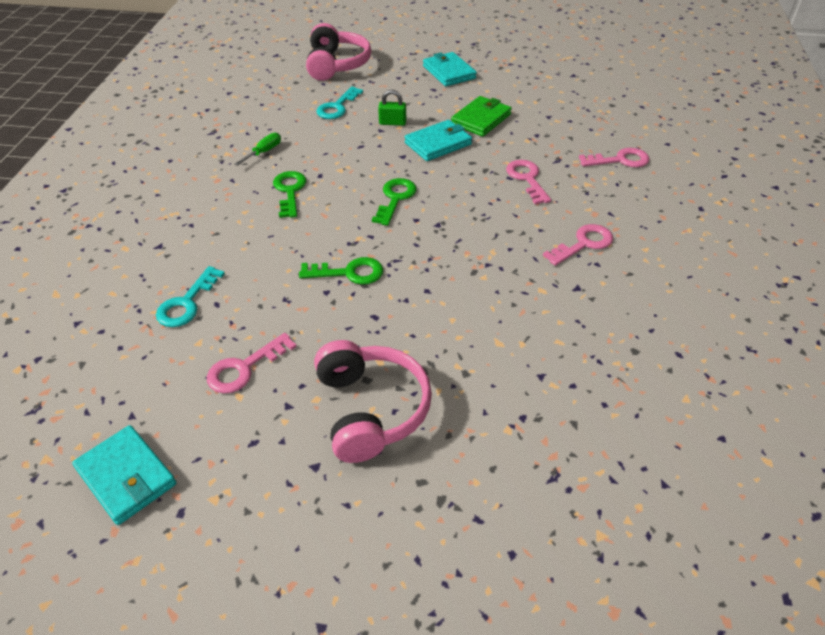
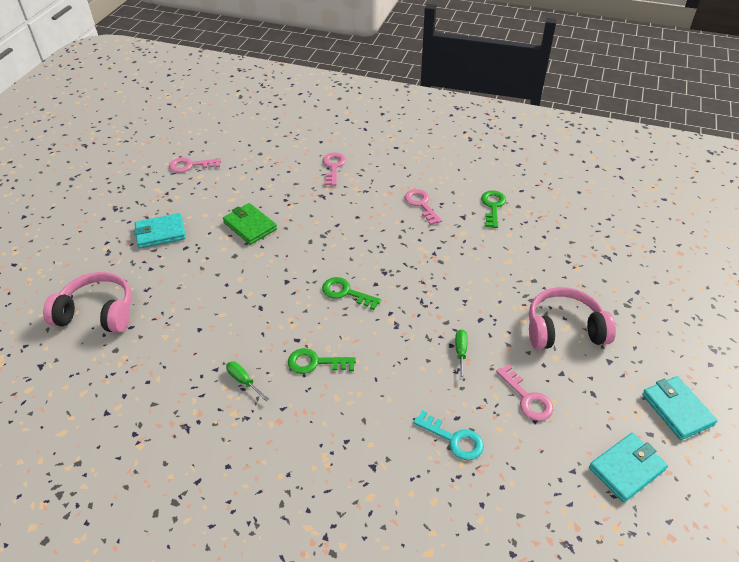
camera: 80 degrees left, 0 degrees up
green key [299,257,383,285] -> green key moved to [481,191,506,228]
turquoise key [316,86,363,119] -> none
green padlock [378,90,406,126] -> none
turquoise wallet [405,120,472,161] -> turquoise wallet moved to [642,376,718,440]
pink key [506,160,551,204] -> pink key moved to [169,157,221,173]
none -> green screwdriver [455,329,468,380]

